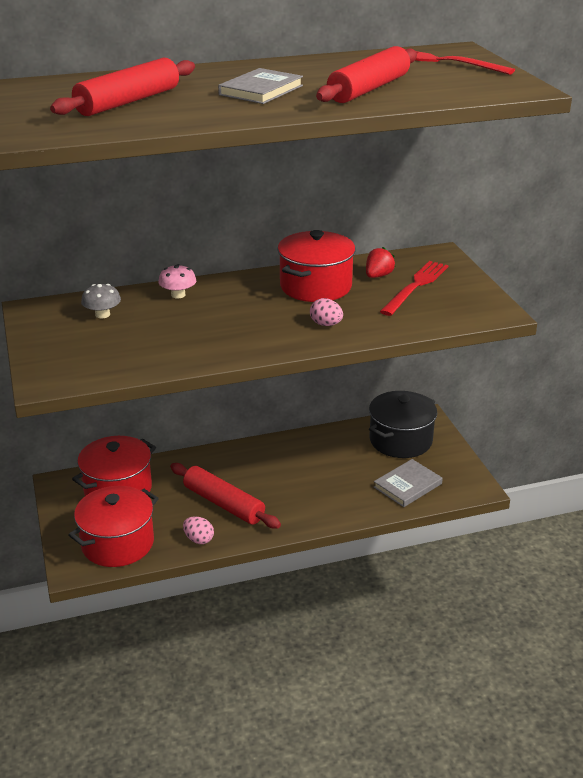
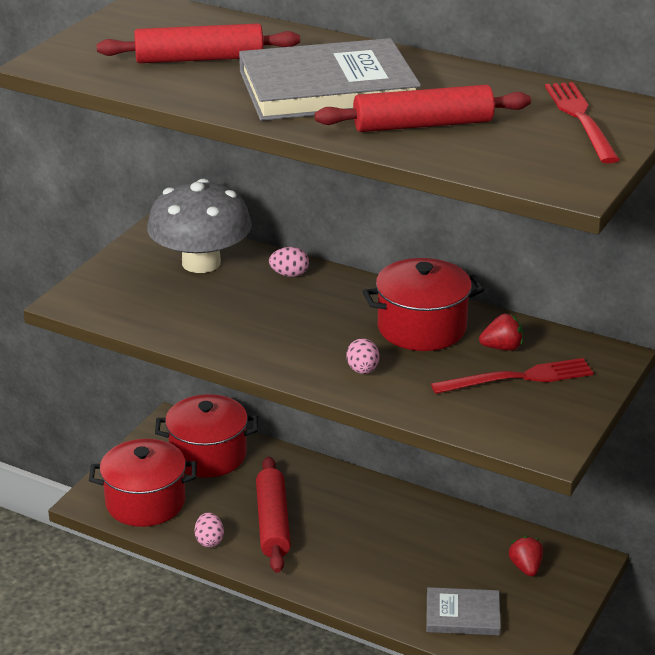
camera: 45 degrees right, 0 degrees up
grey mushroom [81,284,121,318] -> grey mushroom [147,178,252,273], size x2.40
pink mushroom [158,264,196,298] -> pink egg [269,247,309,277]
grey book [218,68,303,104] -> grey book [239,38,421,121], size x1.94
black pot [369,391,437,458] -> red strawberry [509,536,543,576]

